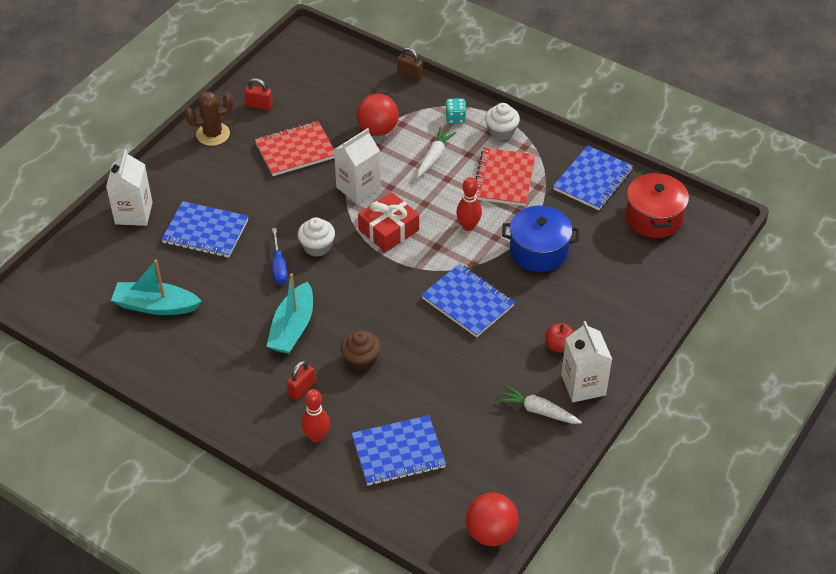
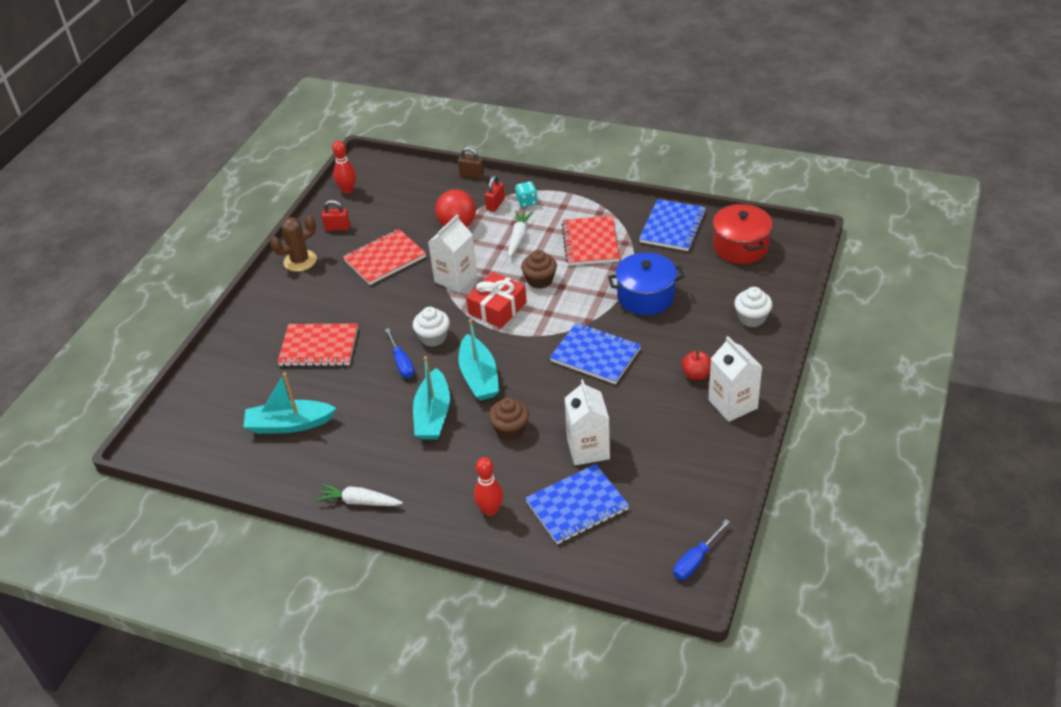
camera: 10 degrees left, 5 degrees down
white carton [106,150,153,226] -> white carton moved to [565,379,610,465]
blue notebook [161,201,249,258] -> red notebook [277,323,358,367]
red padlock [287,360,315,400] -> red padlock moved to [485,175,505,212]
red bowling pin [456,177,482,231] -> red bowling pin moved to [332,140,356,193]
red ball [466,493,519,546] -> blue screwdriver [674,519,730,580]
white cupcake [485,103,520,140] -> white cupcake moved to [734,287,772,327]
white carrot [498,385,582,424] -> white carrot moved to [315,484,403,506]
none -> turquoise boat [459,319,499,401]
none -> brown cupcake [521,250,557,289]

